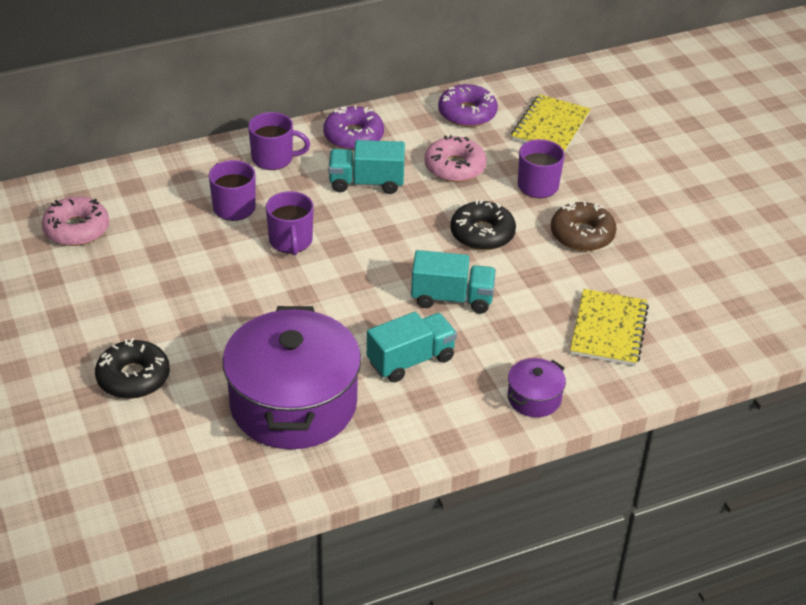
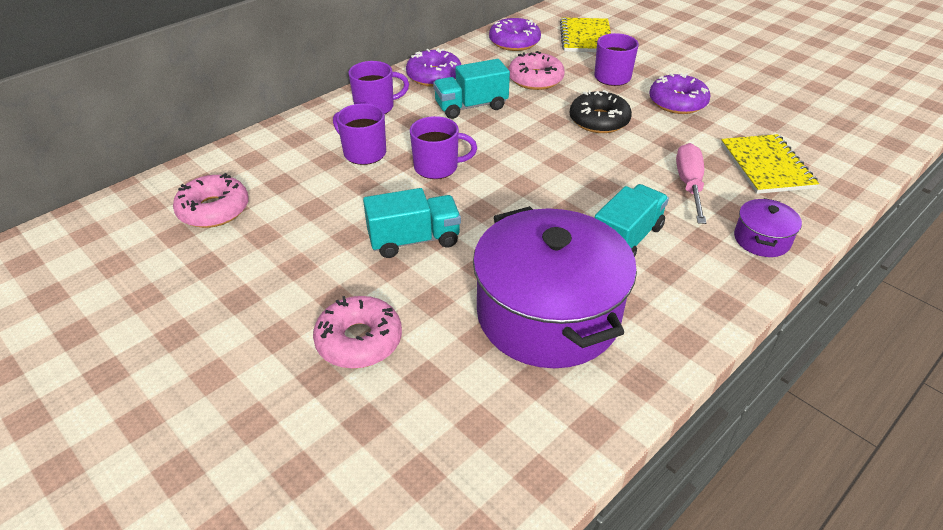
camera: 20 degrees left, 0 degrees up
black donut [95,338,170,399] -> pink donut [313,296,402,369]
purple mug [266,191,314,255] -> purple mug turned 60 degrees counterclockwise [410,116,477,179]
turquoise truck [411,250,496,314] -> turquoise truck moved to [363,188,461,258]
brown donut [551,201,617,251] -> purple donut [649,73,710,114]
none -> pink screwdriver [676,143,706,224]

